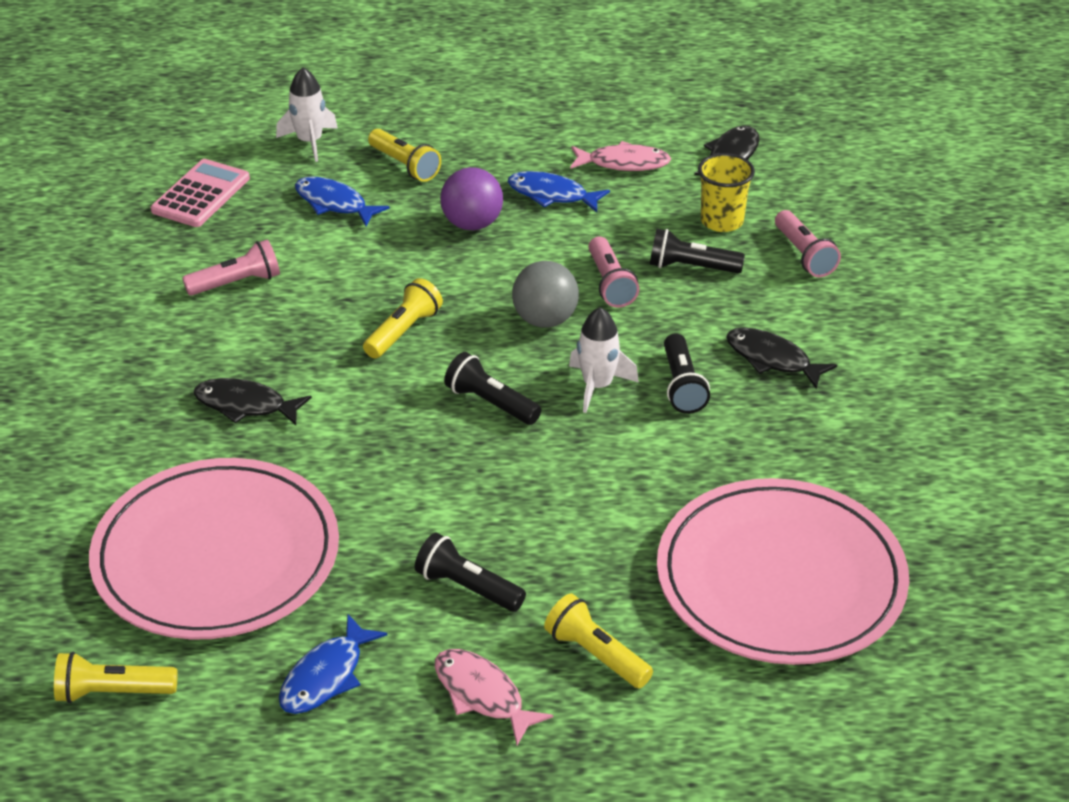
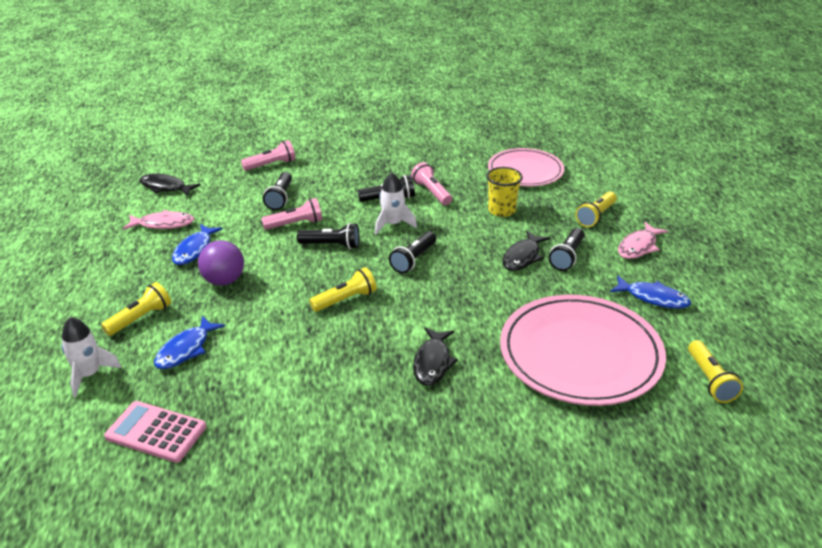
camera: 95 degrees left, 5 degrees down
pink flashlight [182,239,280,296] -> pink flashlight moved to [411,162,452,205]
yellow flashlight [363,278,443,358] -> yellow flashlight turned 120 degrees clockwise [309,267,377,312]
grey ball [512,261,579,328] -> black flashlight [297,223,359,249]
pink fish [570,141,671,171] -> pink fish turned 90 degrees clockwise [123,210,194,230]
pink plate [657,478,909,665] -> pink plate [488,148,564,186], size x0.64
yellow cup [698,153,755,232] -> yellow cup moved to [486,167,523,217]
black fish [726,328,837,389] -> black fish moved to [503,231,550,271]

